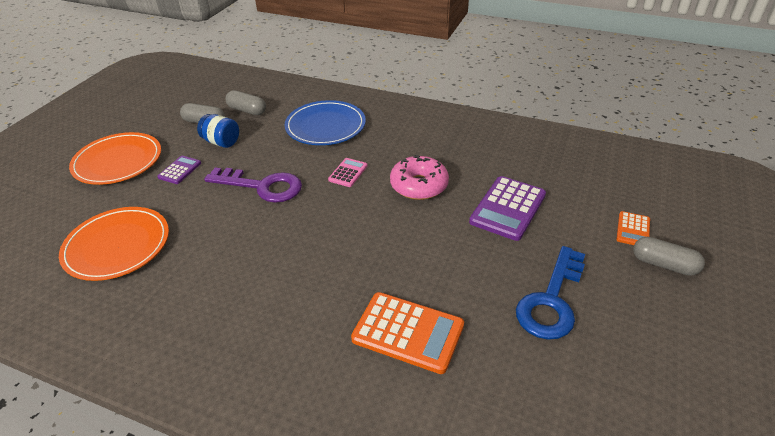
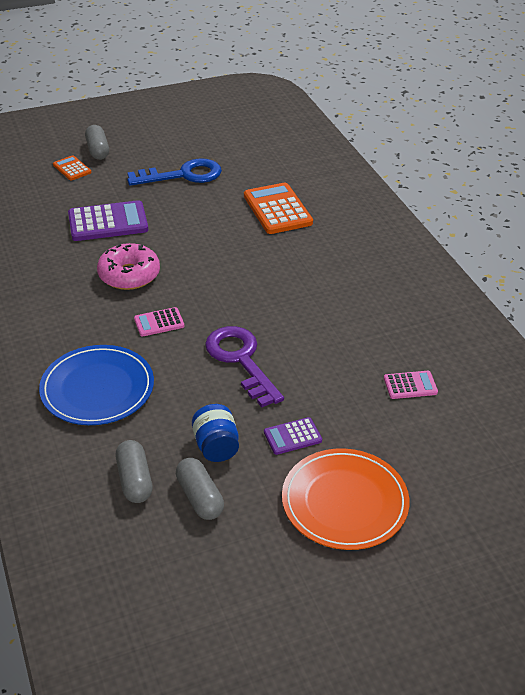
camera: 135 degrees left, 0 degrees up
orange plate [59,207,169,281] -> pink calculator [384,371,438,399]
orange calculator [616,211,650,245] -> orange calculator turned 105 degrees counterclockwise [53,155,91,181]

